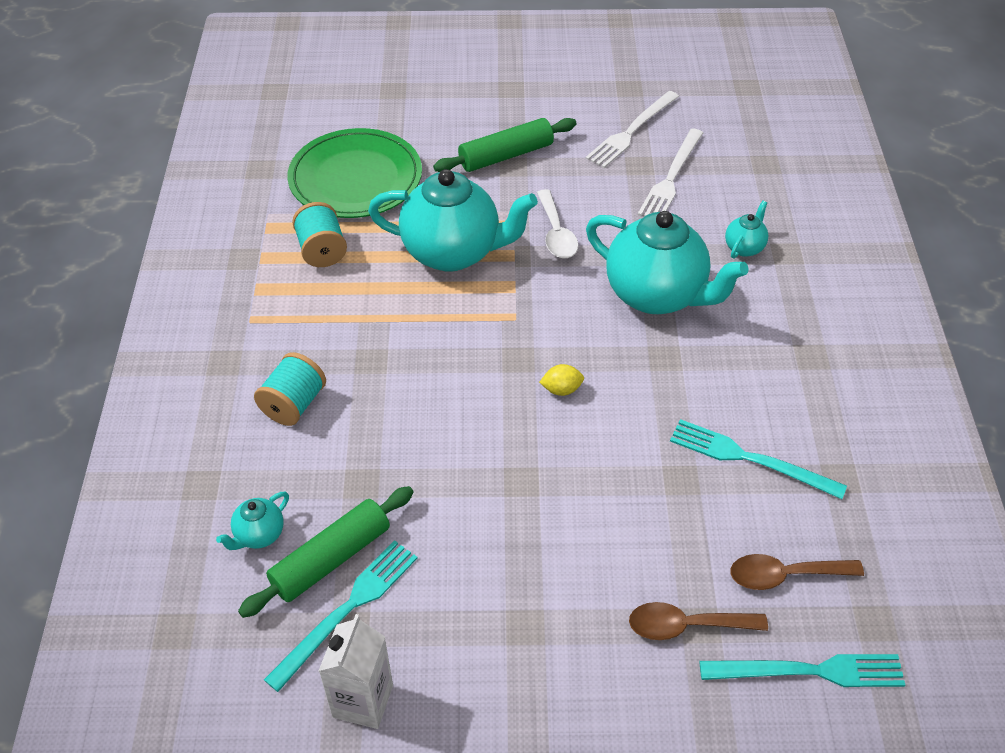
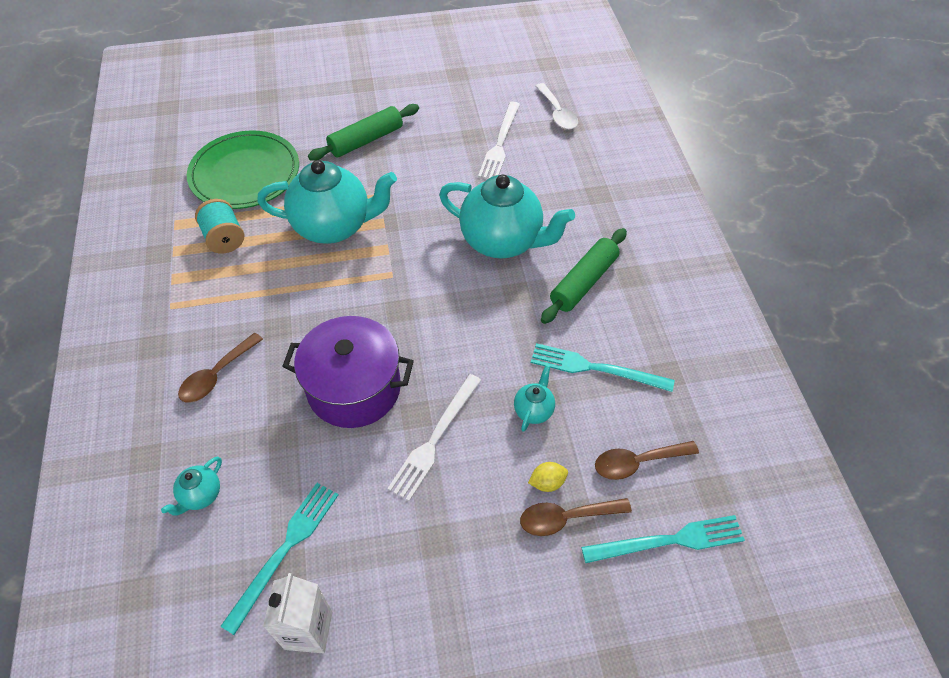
camera: 10 degrees left, 5 degrees up
green rolling pin [238,486,414,618] -> green rolling pin moved to [541,228,627,324]
turquoise spool [254,352,326,426] -> brown spoon [178,333,263,403]
white spoon [537,189,578,258] -> white spoon moved to [535,83,578,130]
yellow lemon [539,364,584,396] -> yellow lemon moved to [528,462,568,492]
white fork [586,91,679,168] -> white fork moved to [387,374,481,501]
turquoise teapot [725,201,768,259] -> turquoise teapot moved to [514,365,555,432]
none -> purple pot [282,316,414,428]

